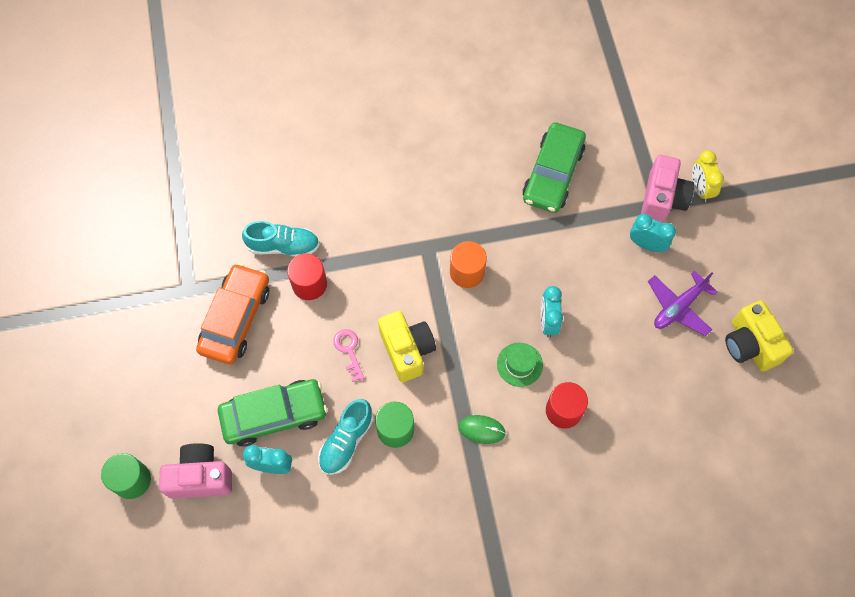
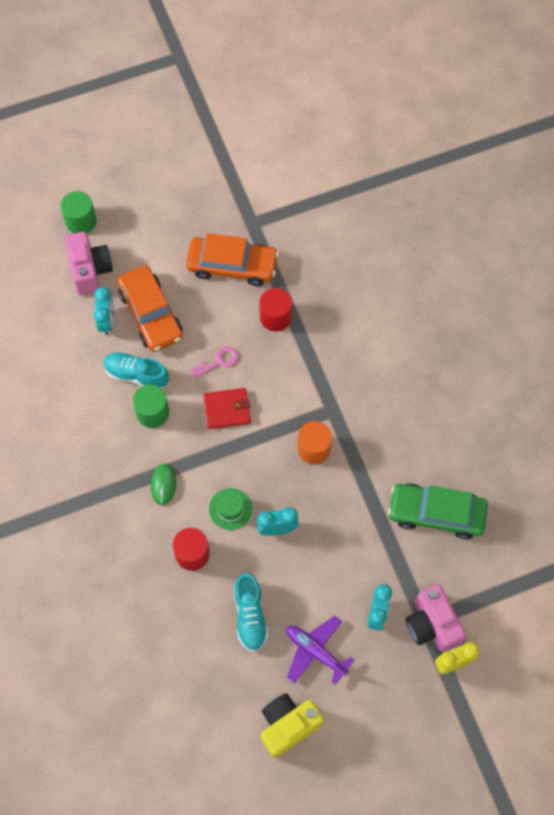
camera: 80 degrees right, 0 degrees up
green car [218,379,328,447] -> orange car [117,265,183,352]
turquoise shoe [242,221,320,257] -> turquoise shoe moved to [234,573,268,652]
yellow camera [378,311,436,382] -> red wallet [203,388,251,429]
pink camera [641,155,694,223] -> pink camera turned 60 degrees clockwise [406,584,466,652]

